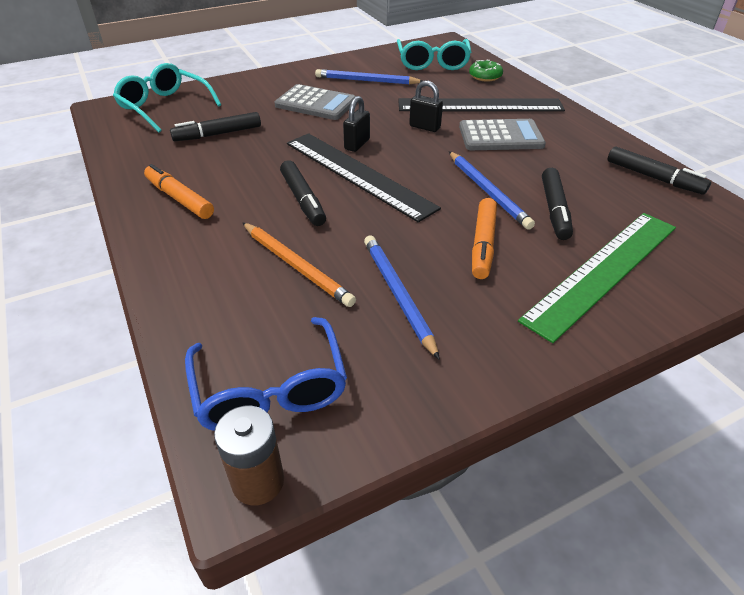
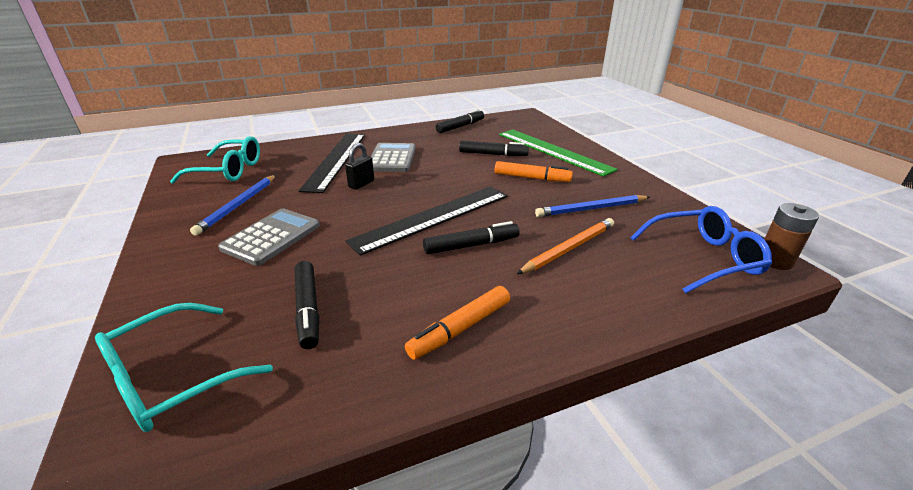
camera: 85 degrees left, 10 degrees down
black padlock [343,96,370,152] -> none
blue pencil [449,151,535,229] -> none
green donut [469,59,503,82] -> none

